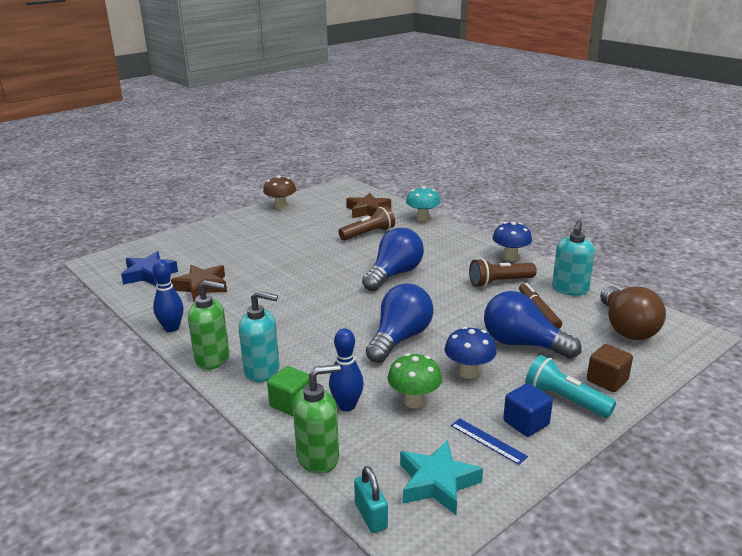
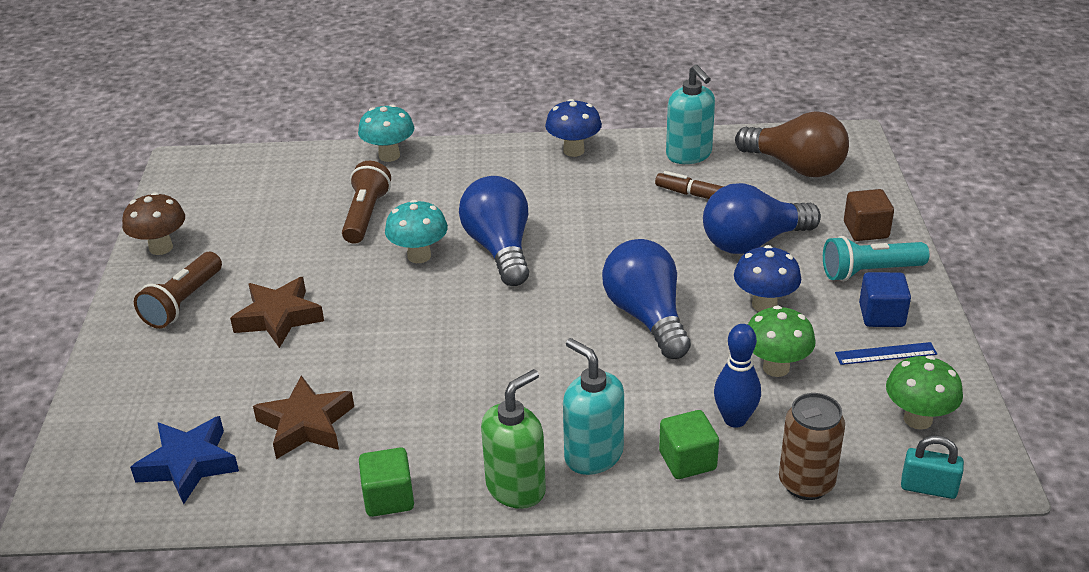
camera: 50 degrees left, 10 degrees up
blue bowling pin [153,260,184,332] -> green cube [359,448,414,517]
turquoise soap dispenser [239,291,280,382] -> turquoise soap dispenser turned 90 degrees counterclockwise [563,338,624,475]
green soap dispenser [293,364,341,474] -> brown can [779,393,845,500]
brown star [346,193,391,218] -> brown star moved to [230,277,324,348]
turquoise star [400,440,483,515] -> green mushroom [886,355,963,430]
brown flashlight [469,258,537,288] -> brown flashlight moved to [134,252,222,329]
none -> turquoise mushroom [385,200,448,263]

